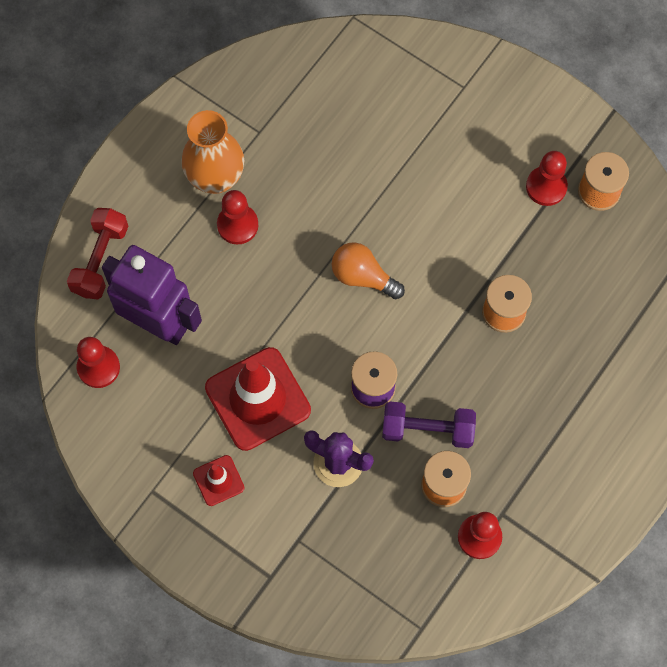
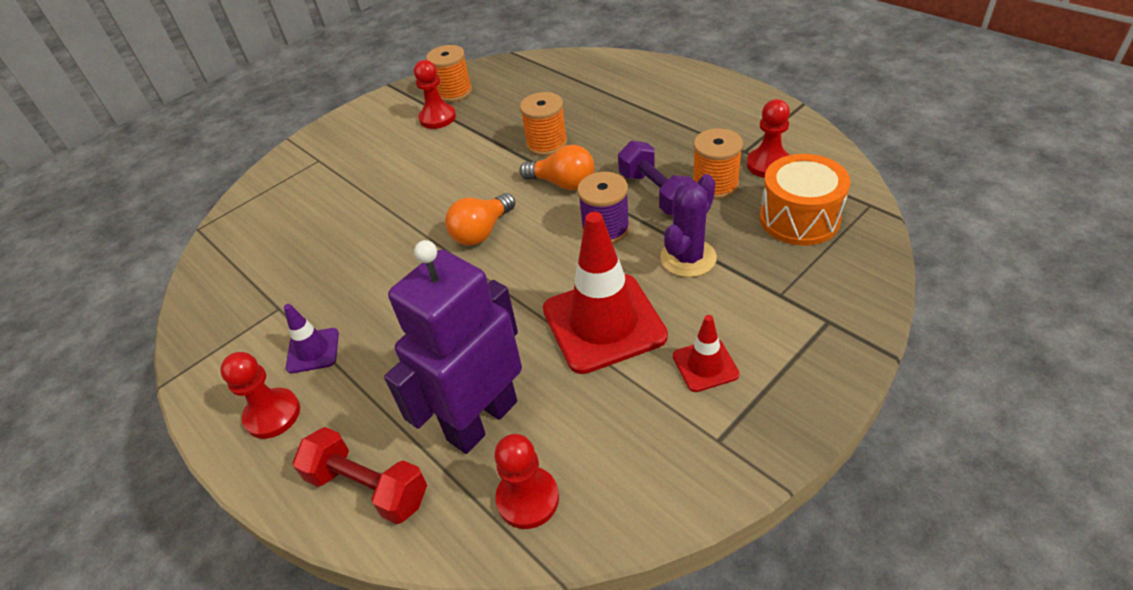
camera: 75 degrees left, 25 degrees down
orange vase [181,110,244,194] -> purple traffic cone [284,304,339,374]
red pawn [217,190,258,244] -> red pawn moved to [220,352,300,439]
purple dumbbell [382,401,476,448] -> purple dumbbell turned 45 degrees counterclockwise [618,141,697,215]
none -> orange light bulb [519,145,595,190]
none -> orange drum [760,154,850,246]

